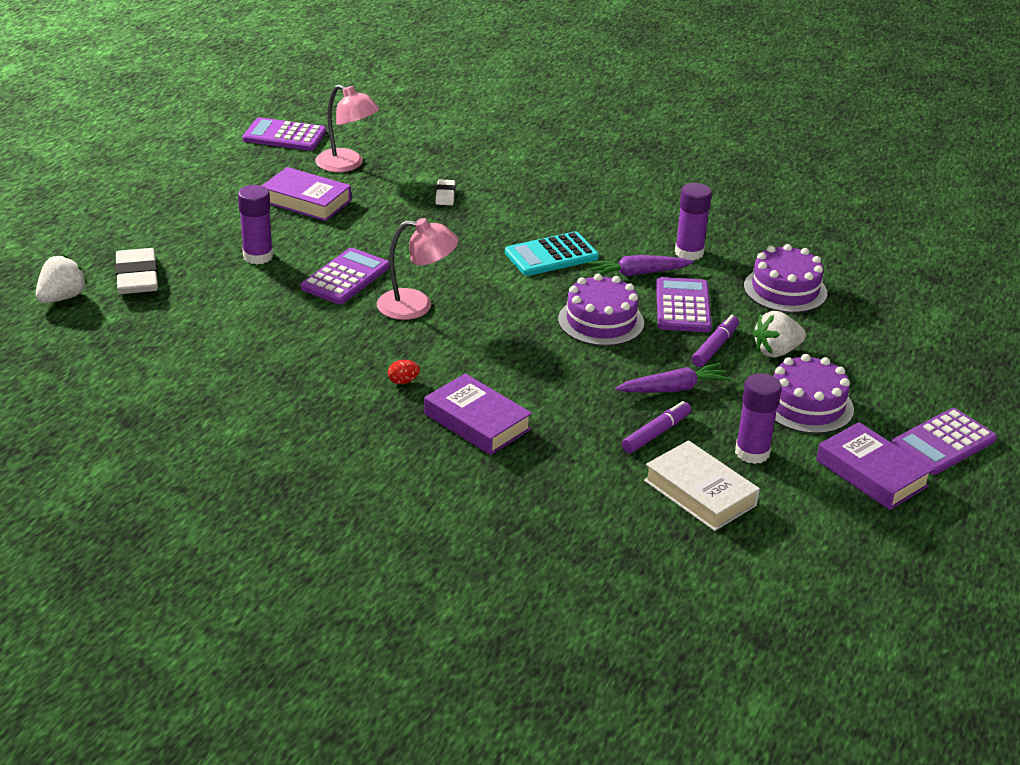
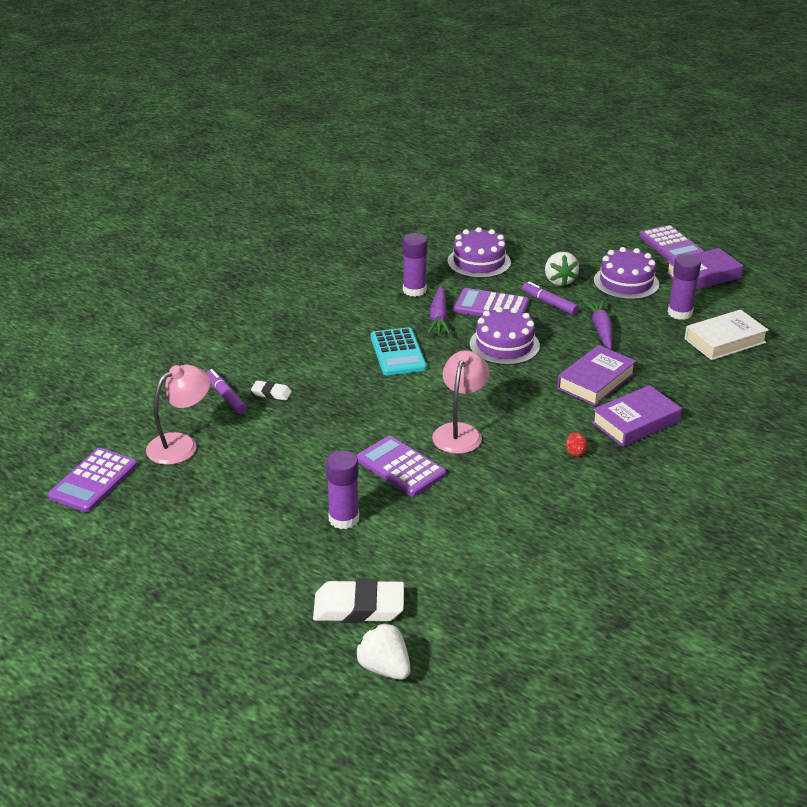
camera: 75 degrees left, 0 degrees up
purple book [262,167,351,221] -> purple book moved to [557,345,636,406]
purple marker [622,401,691,453] -> purple marker moved to [207,369,247,414]

